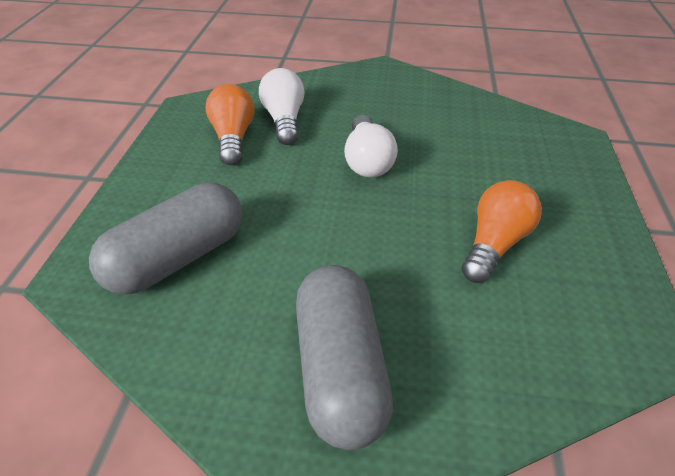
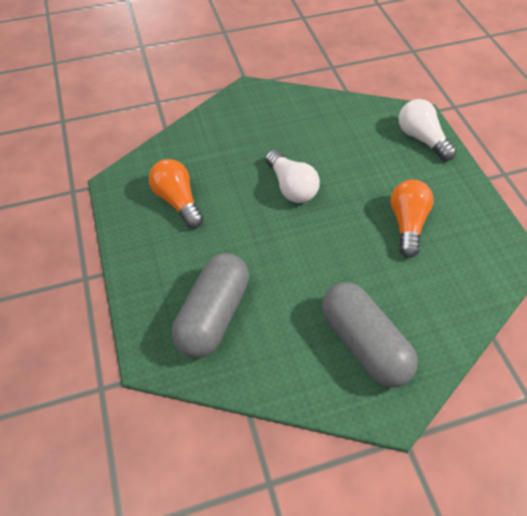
camera: 25 degrees left, 10 degrees up
white light bulb [259,68,305,145] -> white light bulb moved to [399,99,456,161]

